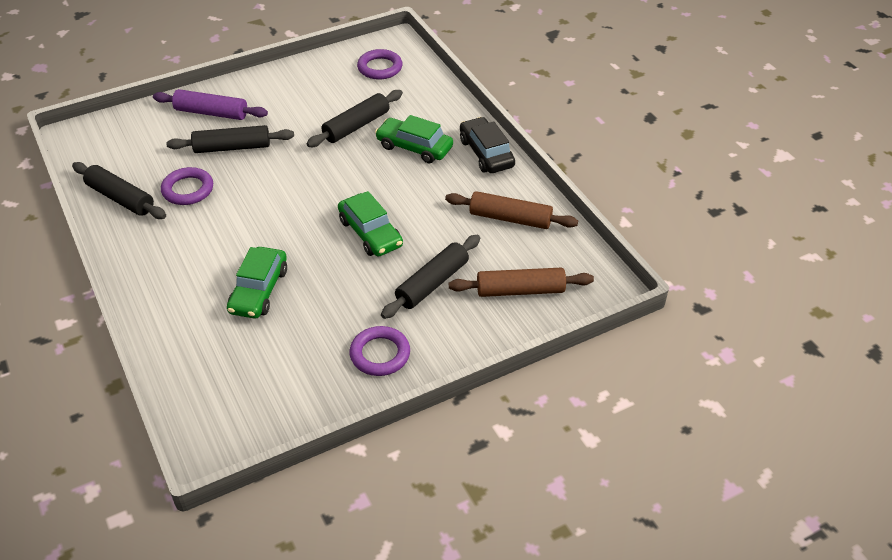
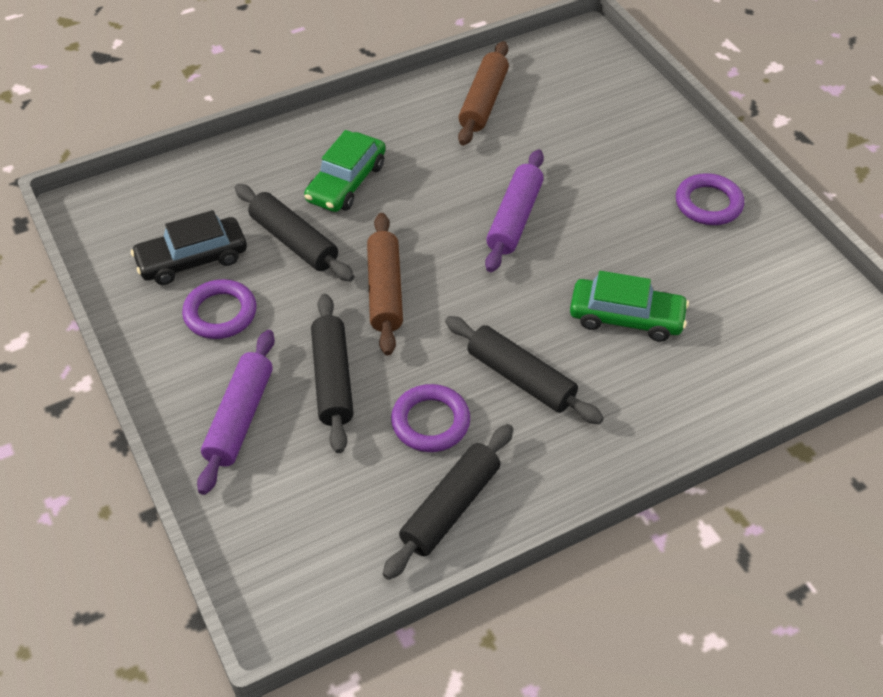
camera: 90 degrees left, 5 degrees up
green car [338,191,403,257] -> purple rolling pin [485,149,544,272]
purple ring [357,49,403,80] -> purple ring moved to [182,279,257,339]
black rolling pin [381,235,480,319] -> black rolling pin moved to [445,316,604,424]
brown rolling pin [449,267,594,297] -> brown rolling pin moved to [367,213,403,355]
black car [460,117,515,173] -> black car moved to [131,210,247,285]

